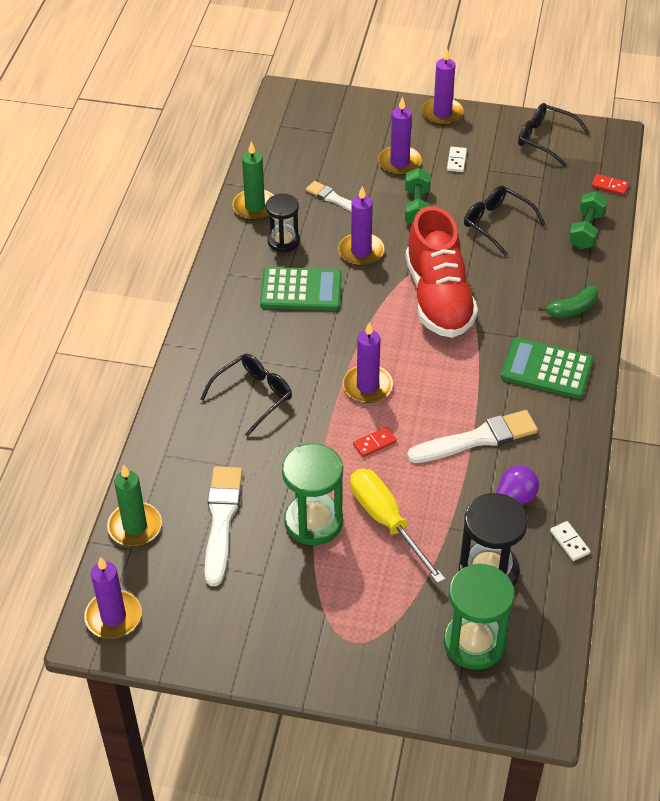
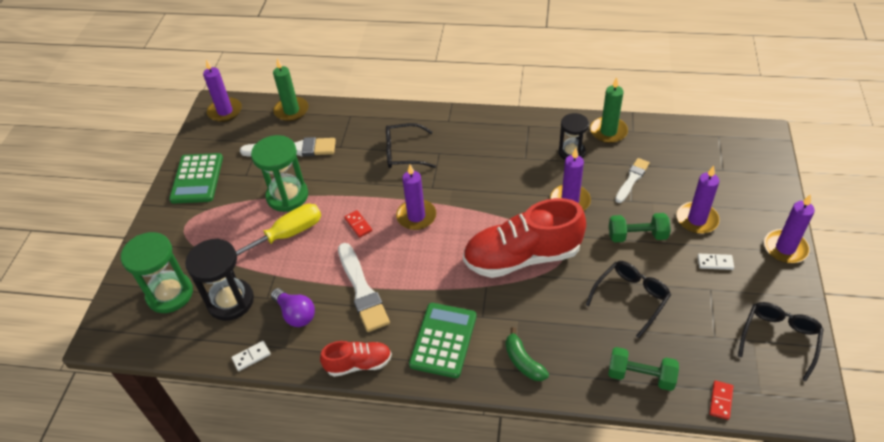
camera: 90 degrees right, 0 degrees up
black glasses [200,354,292,437] -> black glasses turned 135 degrees clockwise [386,123,436,168]
green calculator [260,267,342,311] -> green calculator moved to [169,153,223,204]
none -> red shoe [320,341,392,377]

